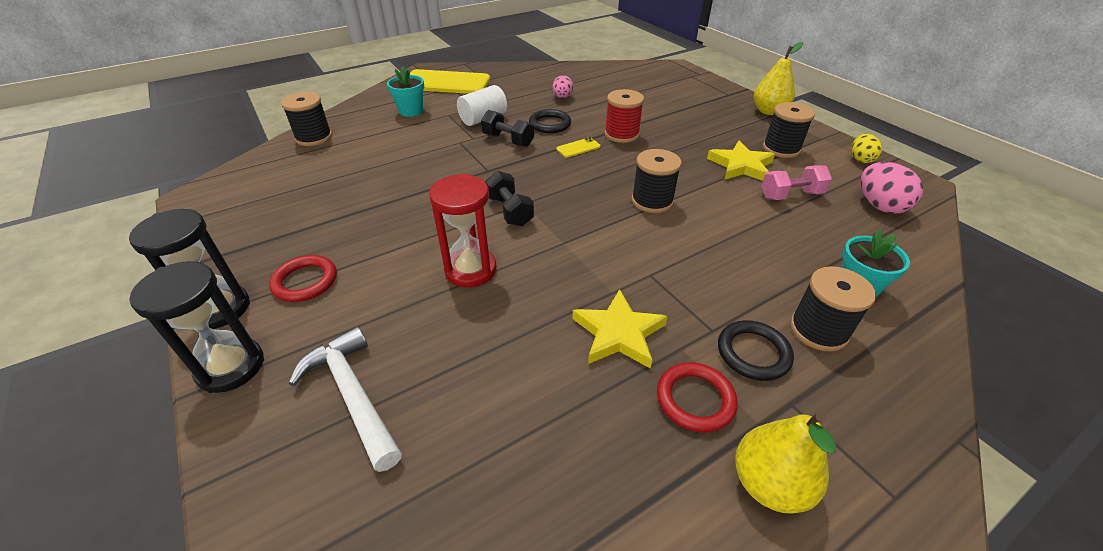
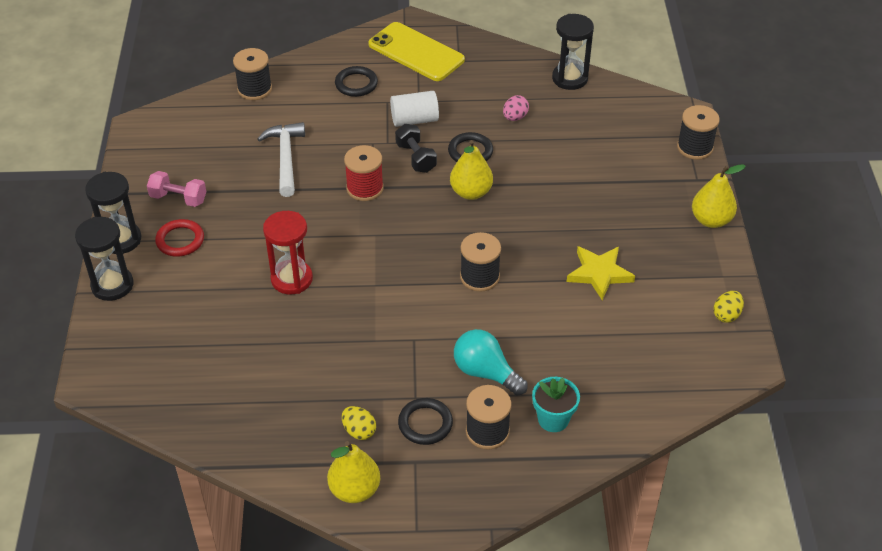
camera: 30 degrees right, 5 degrees up
white hammer [289,326,402,472] -> white hammer moved to [257,122,305,197]
turquoise flower pot [387,66,424,117] -> black ring [335,66,378,97]
black dumbbell [485,171,534,226] -> none
yellow phone [556,137,601,157] -> yellow pear [450,140,493,200]
yellow star [572,289,667,368] -> none
red spool [604,89,644,143] -> red spool moved to [344,145,384,201]
red ring [657,362,738,433] -> yellow egg [342,406,376,440]
pink dumbbell [761,165,832,200] -> pink dumbbell moved to [147,171,206,207]
black spool [763,102,815,158] -> black spool moved to [677,105,720,160]
pink egg [861,162,923,214] -> none
none -> turquoise light bulb [454,329,528,396]
none -> black hourglass [552,14,594,90]

